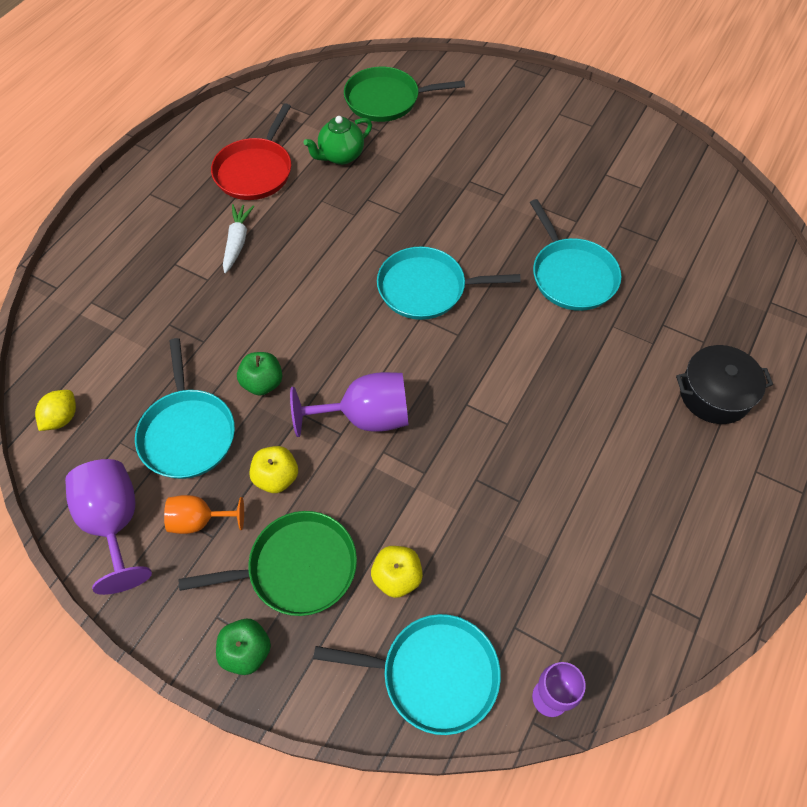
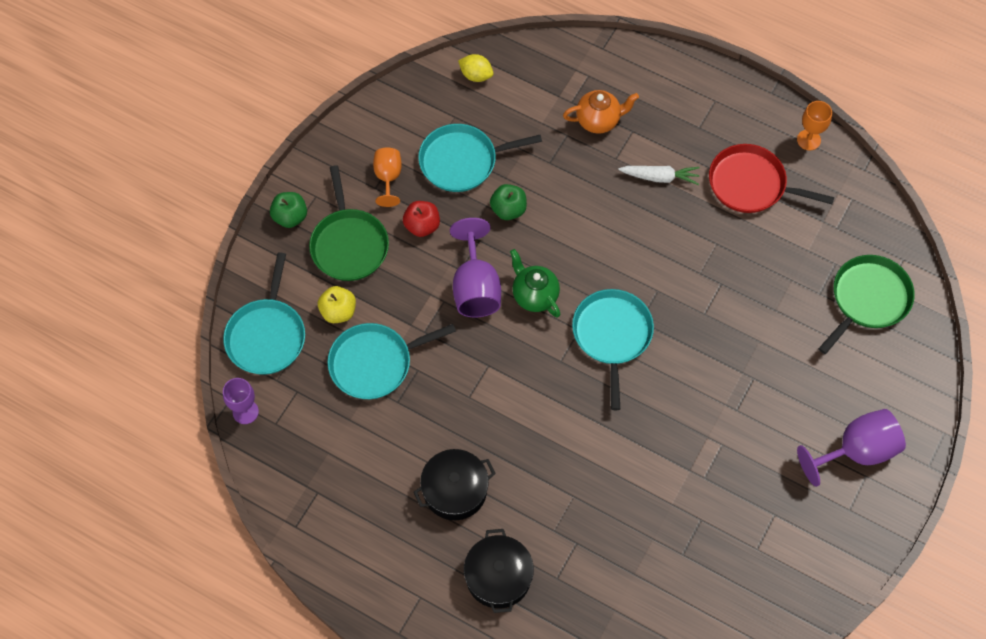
camera: 90 degrees right, 5 degrees up
purple goblet [65,459,152,595] -> purple goblet moved to [797,409,906,487]
yellow apple [249,446,298,493] -> red apple [403,201,440,237]
green teapot [303,116,372,165] -> green teapot moved to [510,249,560,317]
green pan [344,67,465,122] -> green pan turned 45 degrees clockwise [818,255,915,354]
turquoise pan [530,199,621,311] -> turquoise pan moved to [327,323,456,399]
none -> black pot [414,449,496,520]
none -> orange teapot [563,90,639,134]
none -> orange goblet [797,101,832,150]

